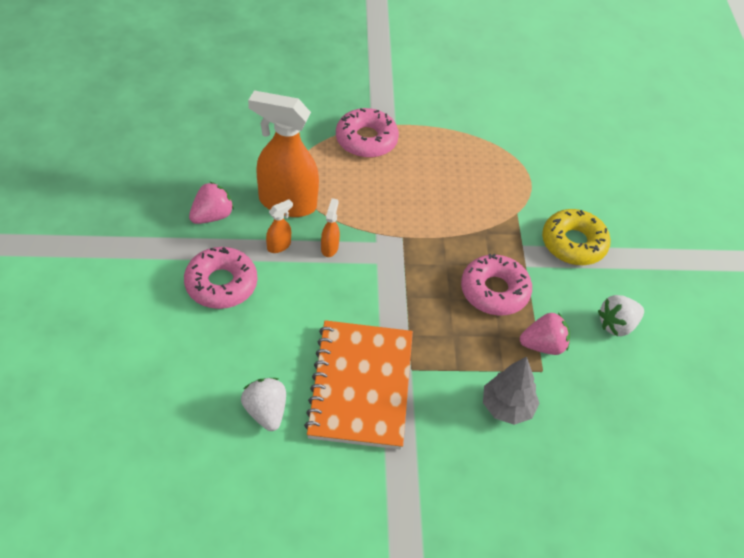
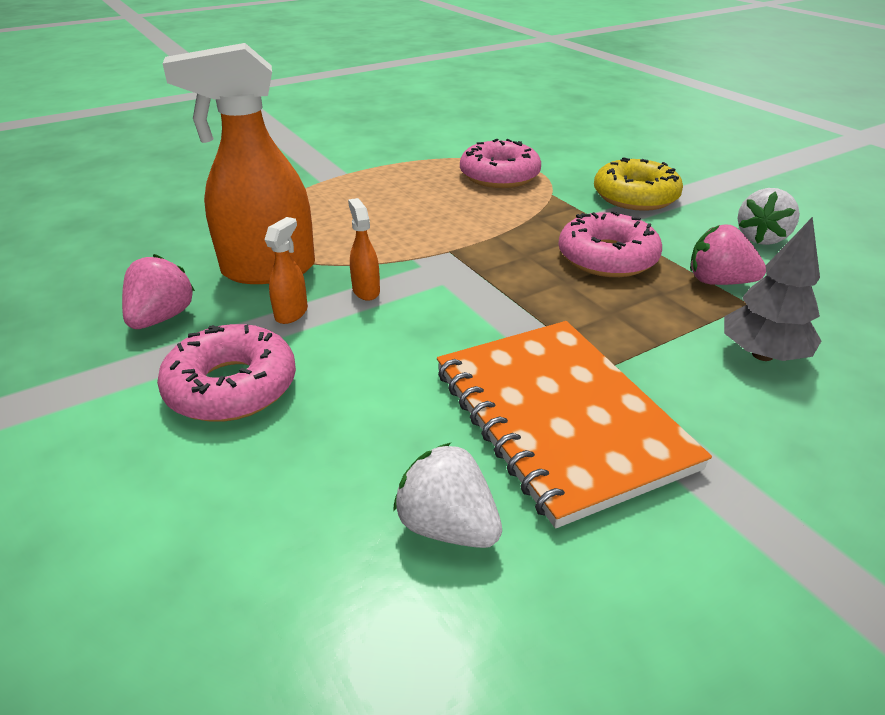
camera: 25 degrees left, 15 degrees down
pink donut [336,108,399,158] -> pink donut moved to [460,139,541,188]
pink strawberry [520,313,570,355] -> pink strawberry turned 120 degrees counterclockwise [690,225,766,285]

